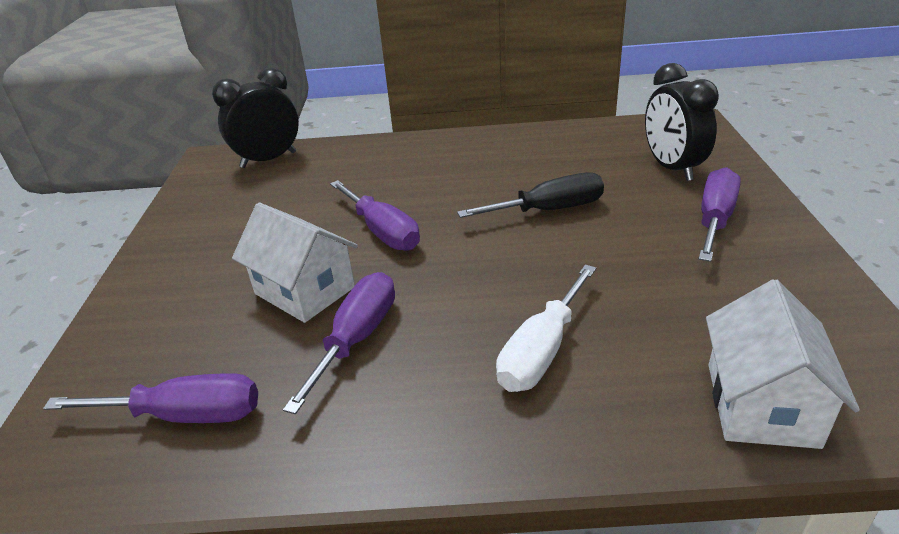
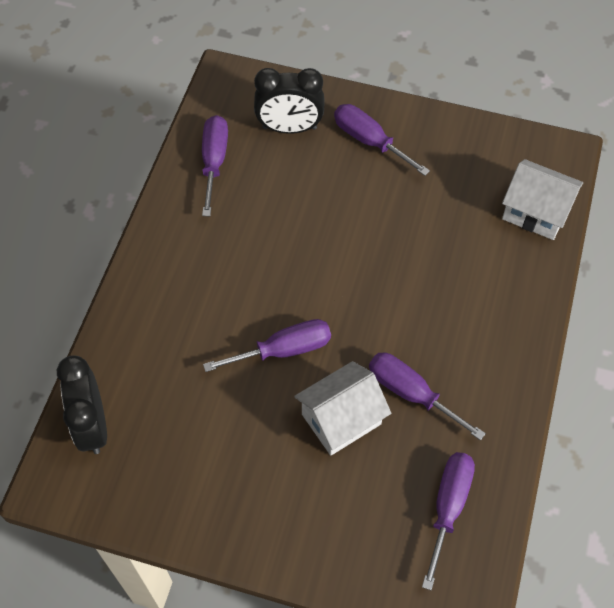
camera: 75 degrees left, 25 degrees up
black screwdriver [457,172,604,218] -> none
white screwdriver [496,264,596,392] -> none
none -> purple screwdriver [202,115,228,216]

